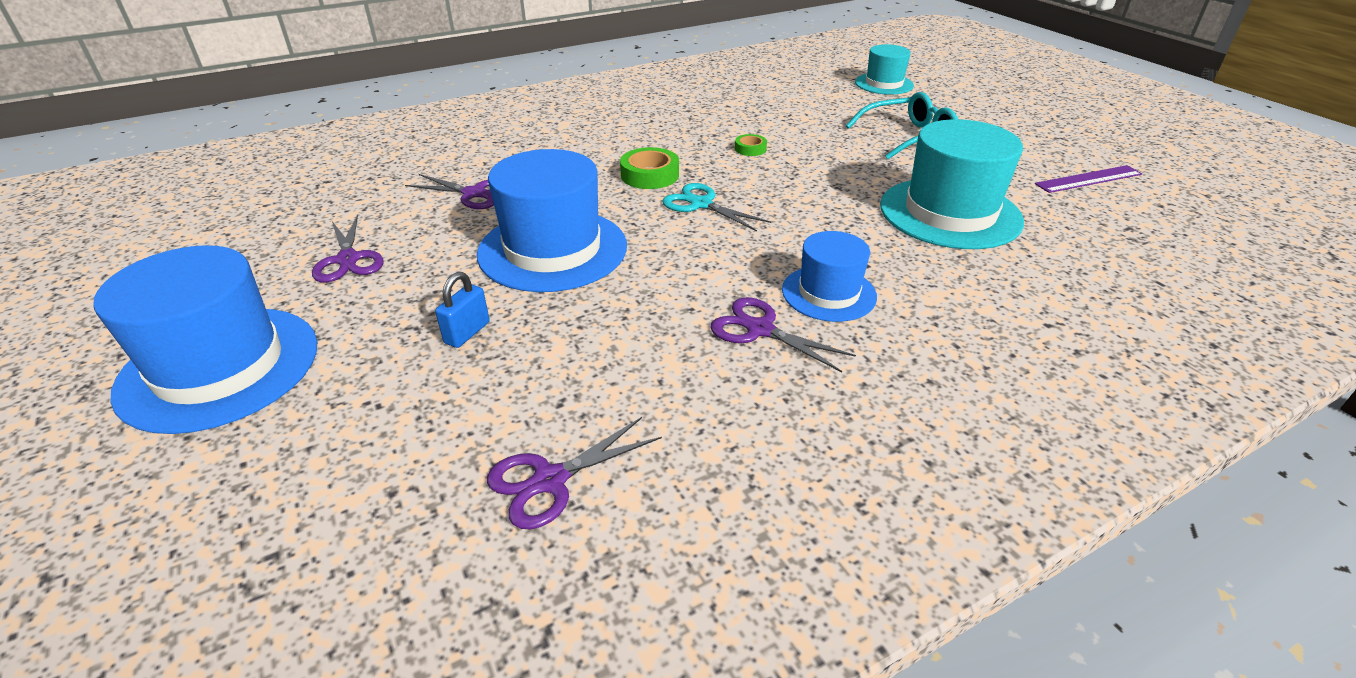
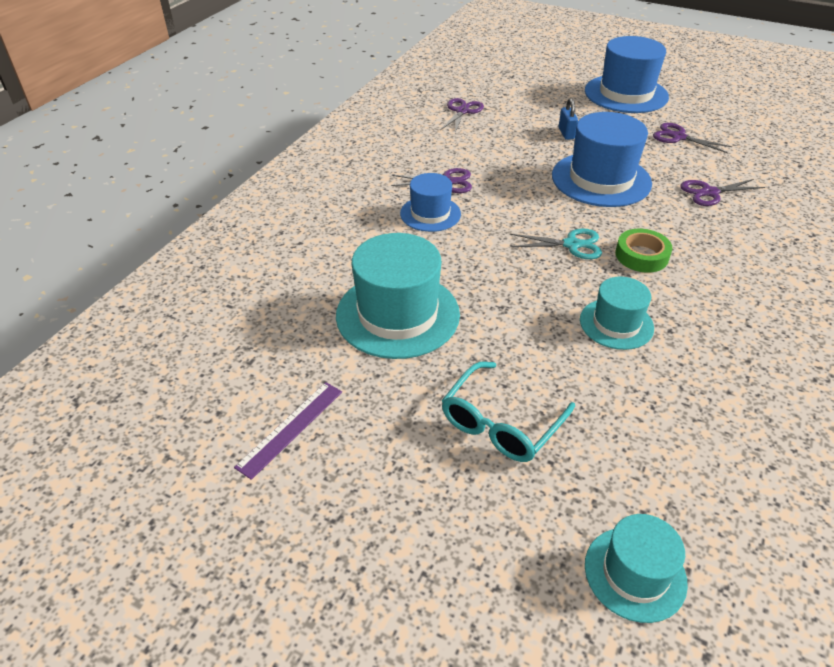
camera: 145 degrees right, 5 degrees up
green tape [735,134,767,156] -> turquoise hat [580,276,654,350]

